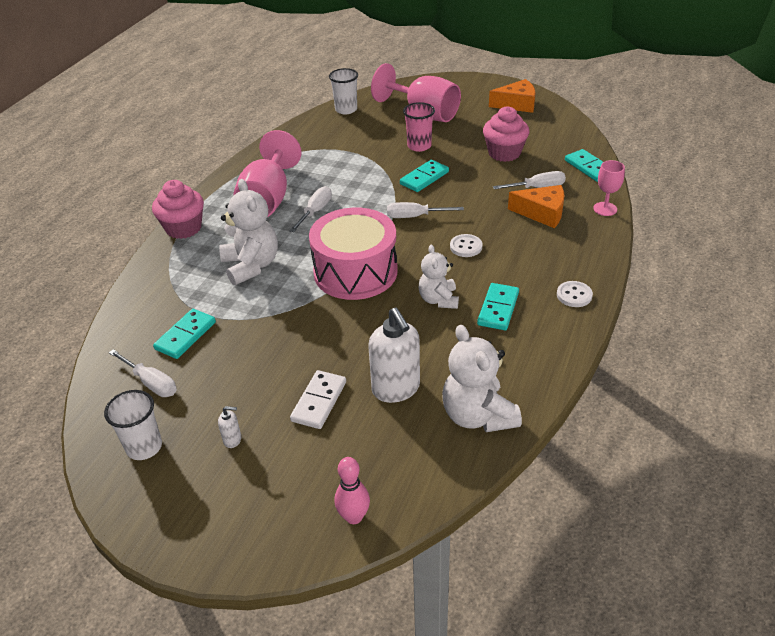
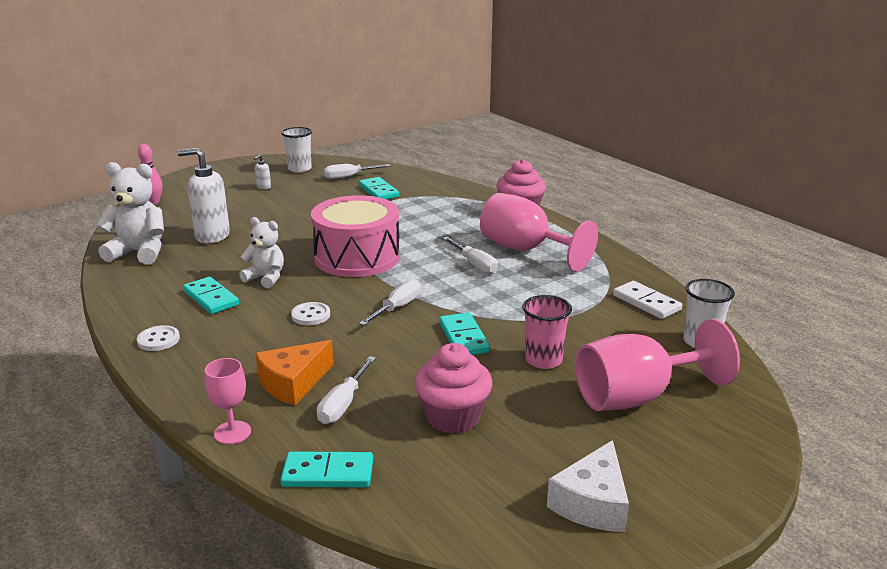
camera: 120 degrees right, 15 degrees down
white teddy bear [219,179,278,285] -> none
white domino [290,370,346,429] -> white domino moved to [613,281,682,319]
orange cheese [489,79,536,113] -> white cheese [547,440,629,532]

